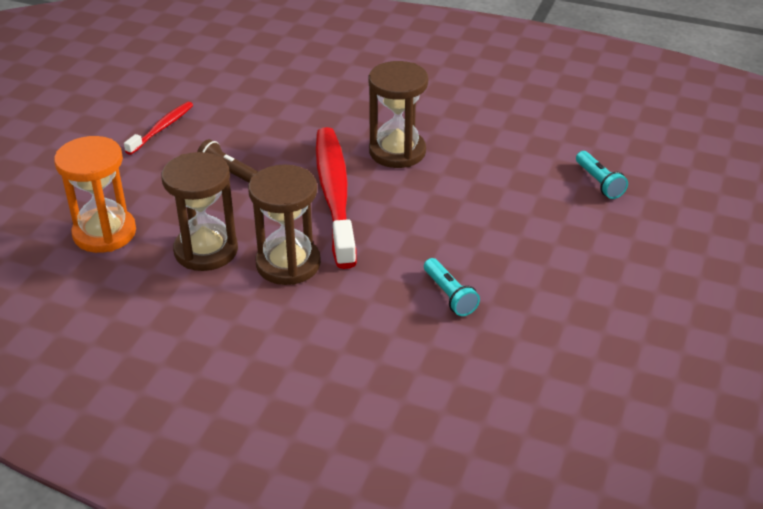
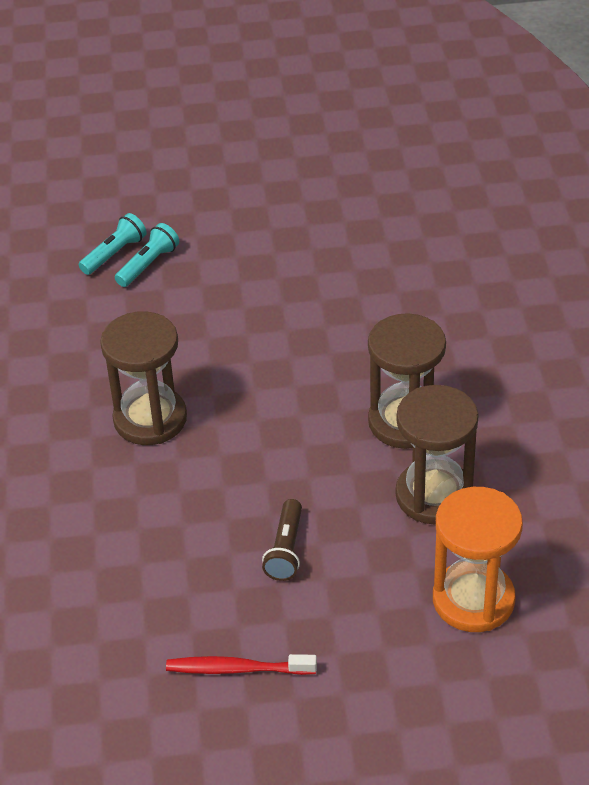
camera: 115 degrees left, 5 degrees up
red toothbrush [316,127,357,269] -> none
turquoise flashlight [424,258,480,316] -> turquoise flashlight moved to [115,223,179,287]

